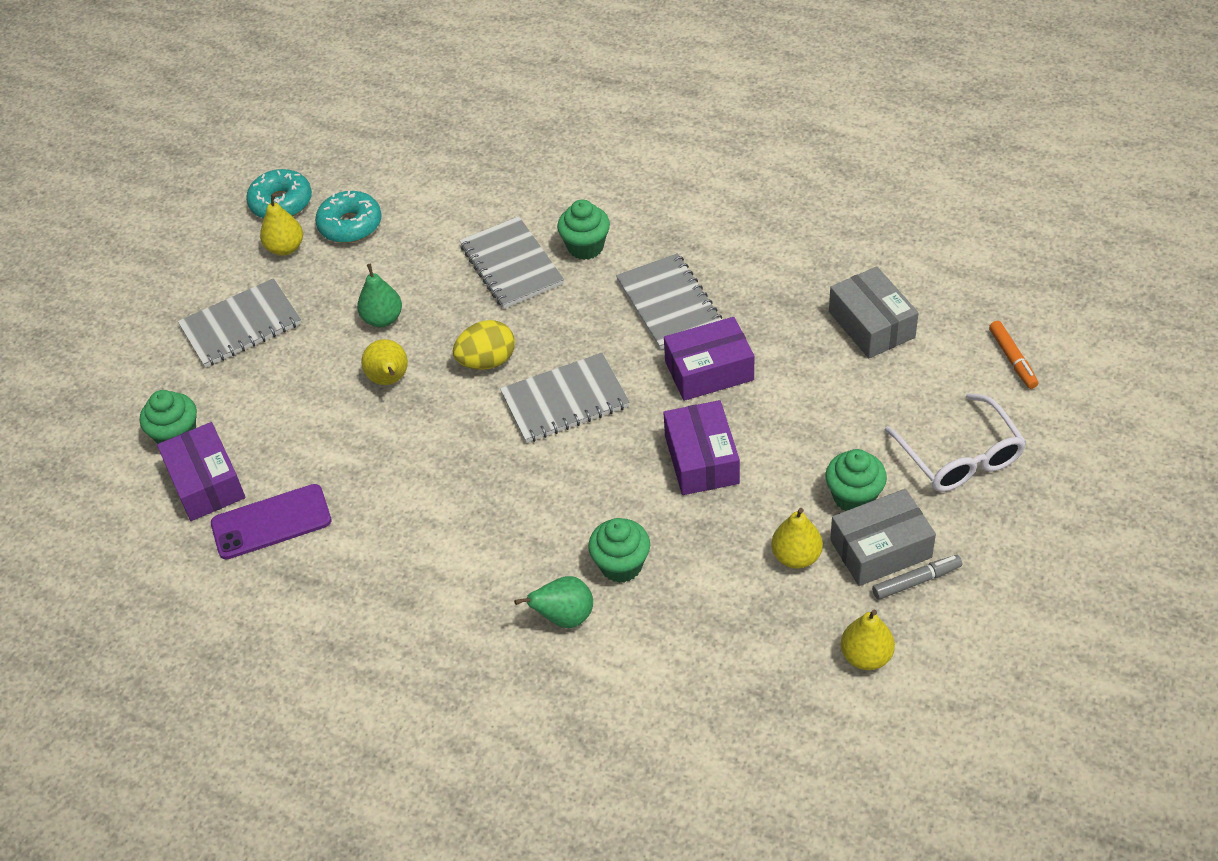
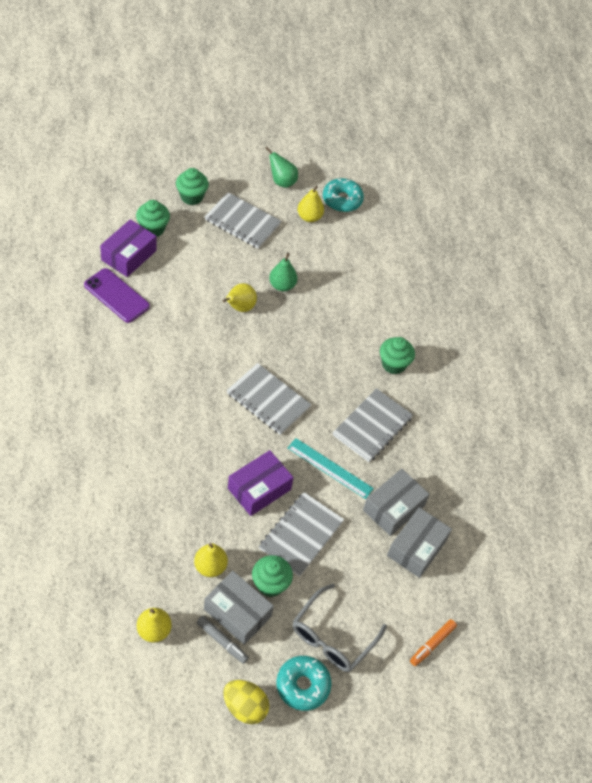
camera: 50 degrees right, 5 degrees up
turquoise donut [315,191,382,243] -> turquoise donut moved to [276,656,332,711]
yellow egg [453,320,515,370] -> yellow egg moved to [223,680,269,724]
grey notebook [459,216,564,309] -> grey notebook moved to [259,492,344,577]
green pear [514,576,593,628] -> green pear moved to [265,147,298,188]
green cupcake [588,518,650,583] -> green cupcake moved to [176,168,209,205]
purple box [664,317,754,401] -> turquoise ruler [288,438,374,499]
white glasses [885,393,1026,492] -> grey glasses [293,584,387,672]
none -> grey box [363,469,430,536]

